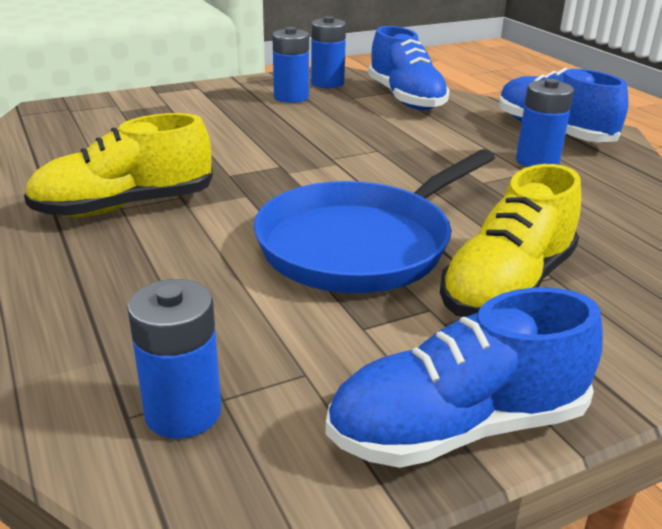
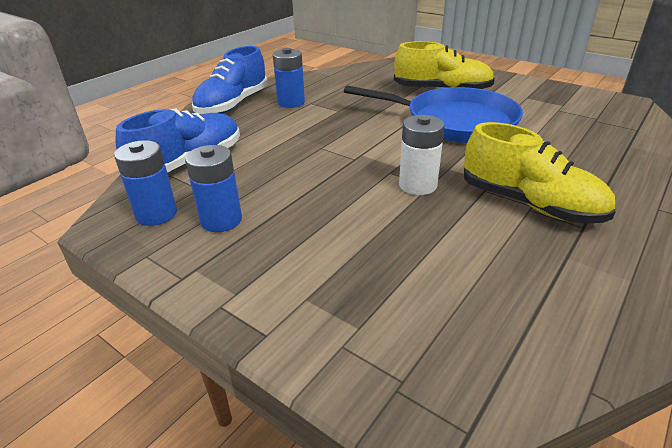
camera: 115 degrees left, 5 degrees up
blue battery [127,279,221,439] -> none
blue shoe [325,287,603,468] -> none
none -> white battery [399,115,445,195]

